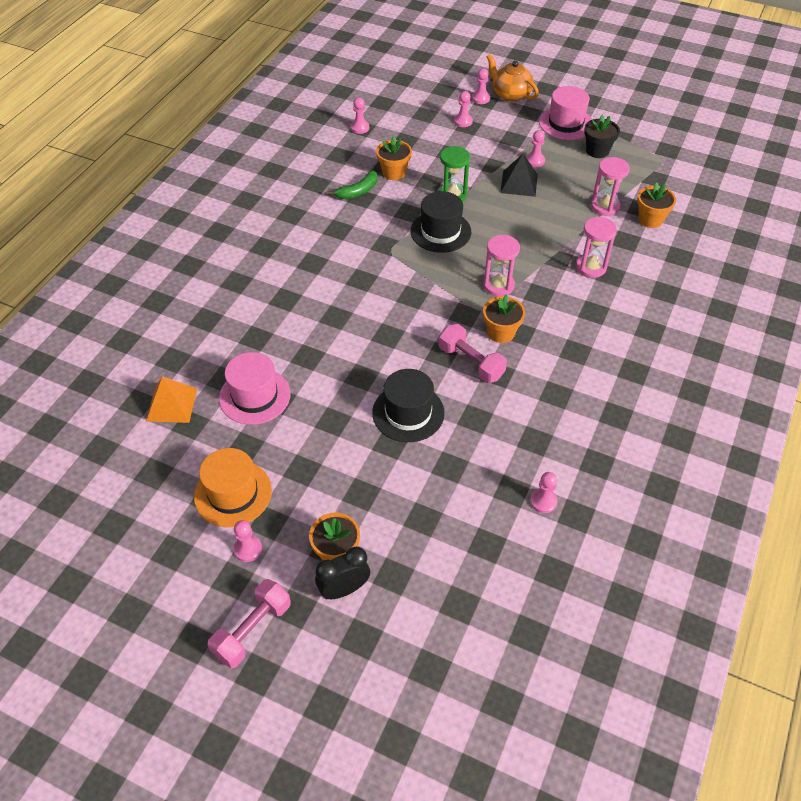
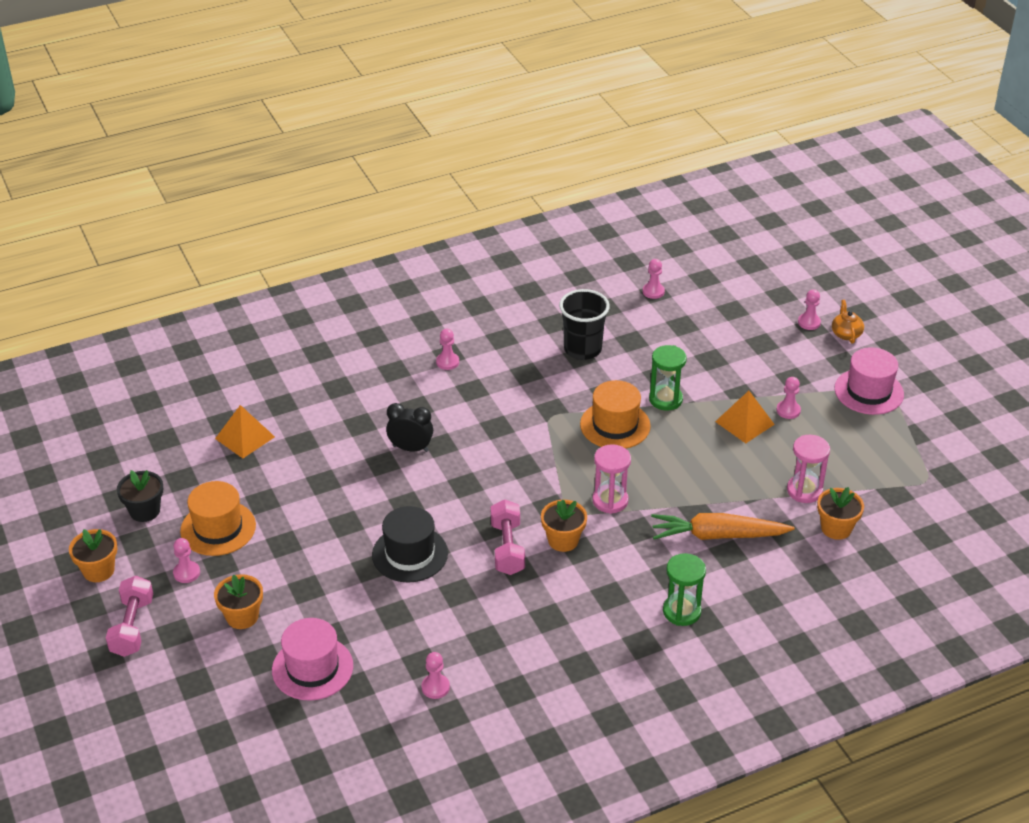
camera: 40 degrees right, 10 degrees down
pink dumbbell [208,579,291,668] -> pink dumbbell turned 75 degrees counterclockwise [106,576,153,657]
pink hat [219,352,291,425] -> pink hat moved to [272,618,353,701]
black clock [315,547,370,599] -> black clock moved to [386,403,433,452]
green banana [327,170,377,199] -> black cup [559,289,610,360]
orange flower pot [376,136,412,180] -> orange flower pot moved to [69,529,117,582]
black hat [410,191,471,253] -> orange hat [580,380,651,448]
pink pawn [454,91,473,127] -> pink pawn moved to [436,329,459,370]
orange teapot [487,54,539,102] -> orange teapot [832,300,864,344], size x0.63
black pyramid [500,154,538,197] -> orange pyramid [715,391,775,443]
pink hourglass [576,216,617,278] -> orange carrot [651,513,795,540]
black flower pot [584,114,620,158] -> black flower pot moved to [117,470,163,522]
none -> green hourglass [663,553,706,626]

